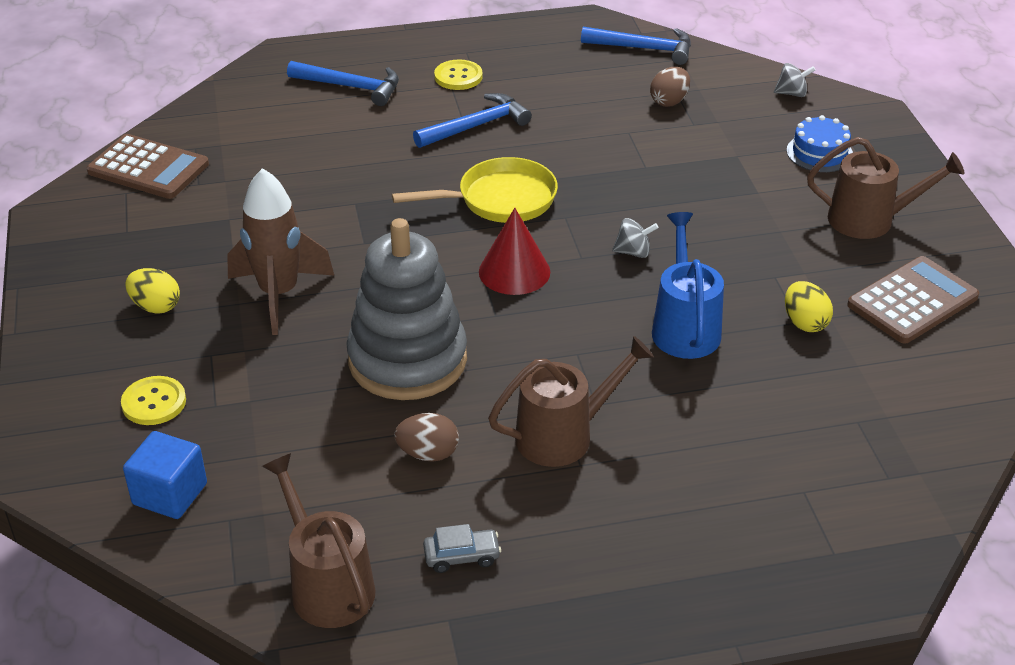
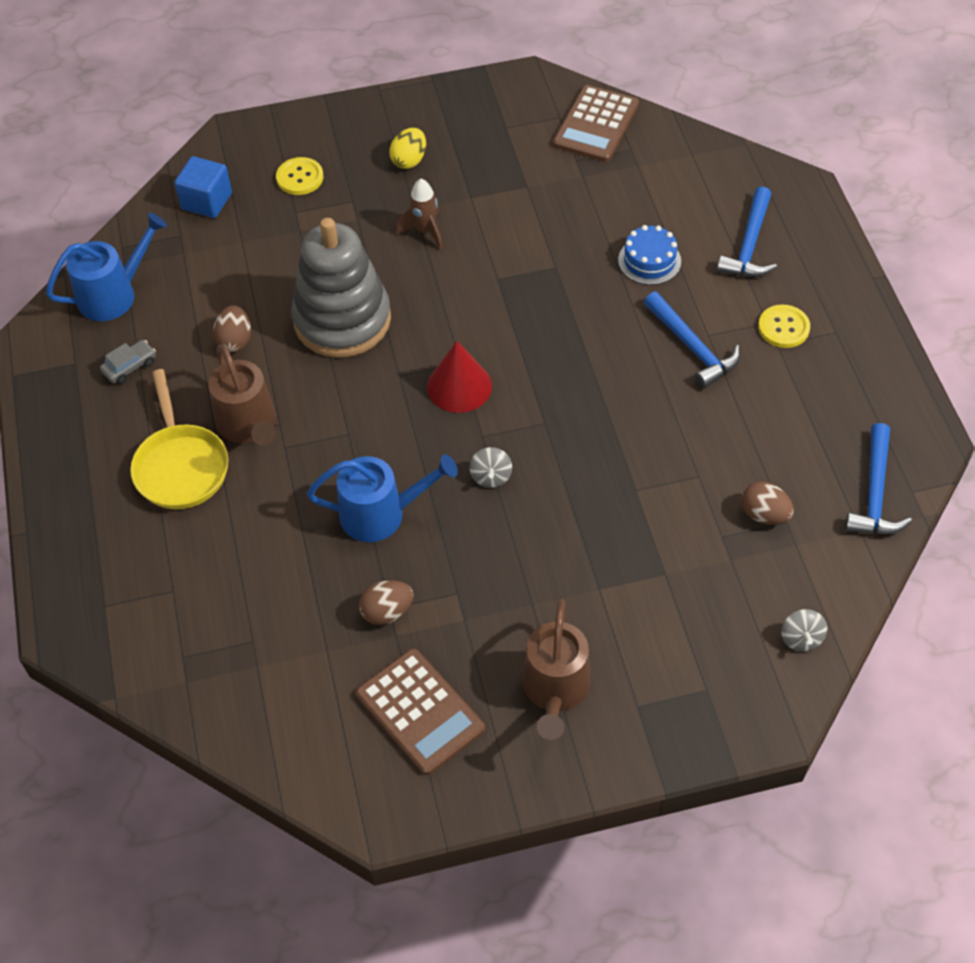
camera: 90 degrees right, 15 degrees up
brown rocket [227,168,334,335] -> brown rocket [396,179,442,250], size x0.58
brown watering can [262,453,376,628] -> blue watering can [46,213,167,321]
yellow pan [392,157,558,223] -> yellow pan moved to [130,369,229,509]
grey car [423,524,501,573] -> grey car turned 120 degrees counterclockwise [100,340,156,384]
yellow egg [785,281,833,332] -> brown egg [359,580,414,625]
blue cake [786,115,853,172] -> blue cake moved to [618,225,681,285]

